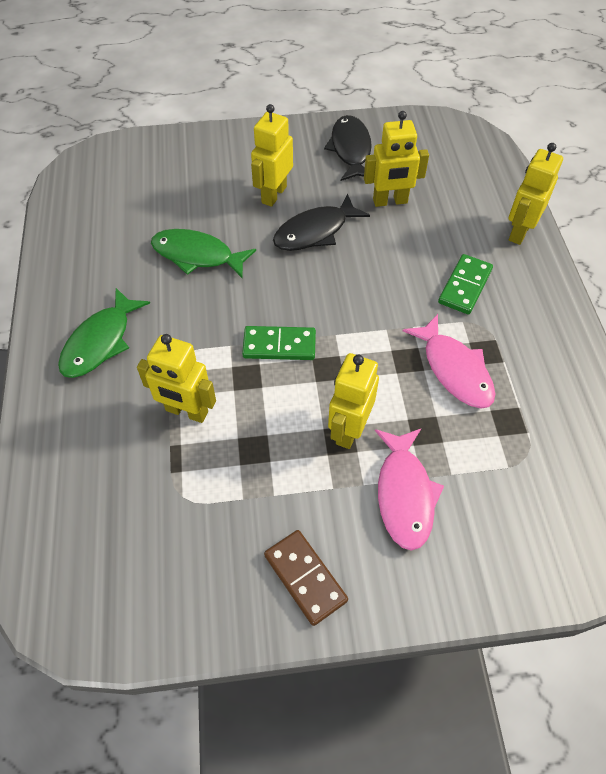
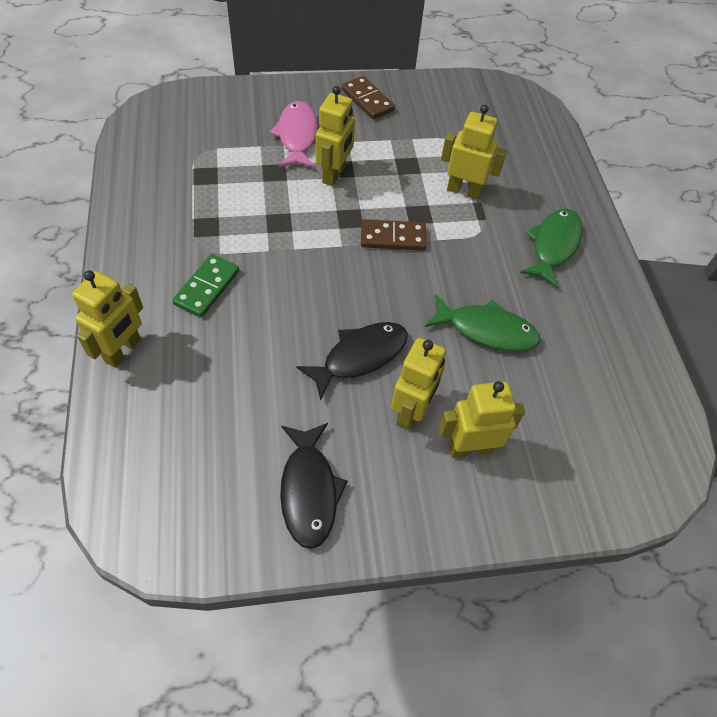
camera: 175 degrees right, 0 degrees up
green domino [242,326,316,360] -> brown domino [361,219,426,251]
yellow robot [364,111,429,207] -> yellow robot moved to [439,381,525,458]
pink fish [403,314,495,408] -> none

